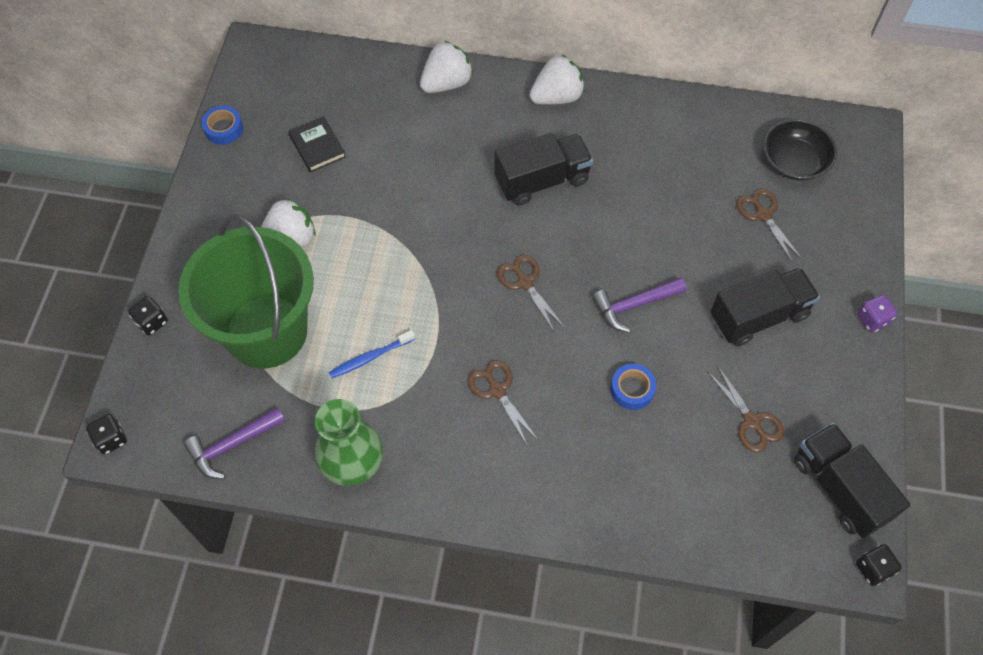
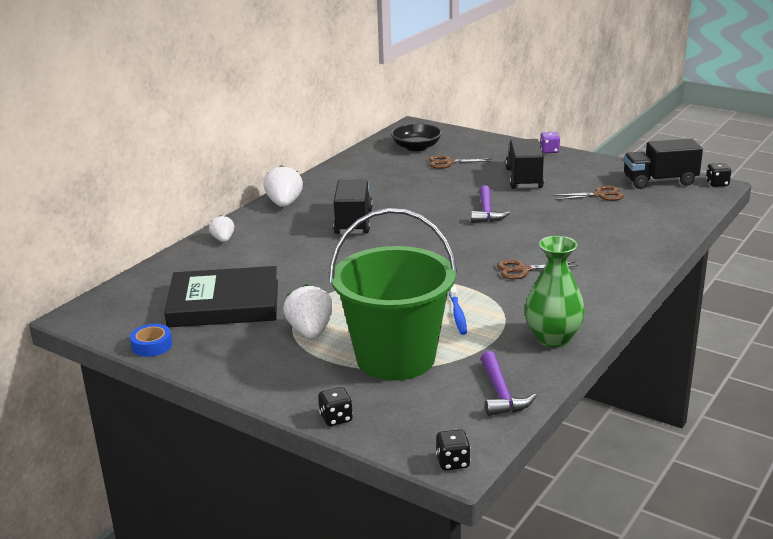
camera: 65 degrees left, 35 degrees down
black book [288,116,346,172] -> black book [164,266,278,327], size x2.15
white strawberry [420,41,473,93] -> white strawberry [209,215,234,242], size x0.60
brown scissors [497,255,565,333] -> none
blue tape [611,364,656,410] -> none

